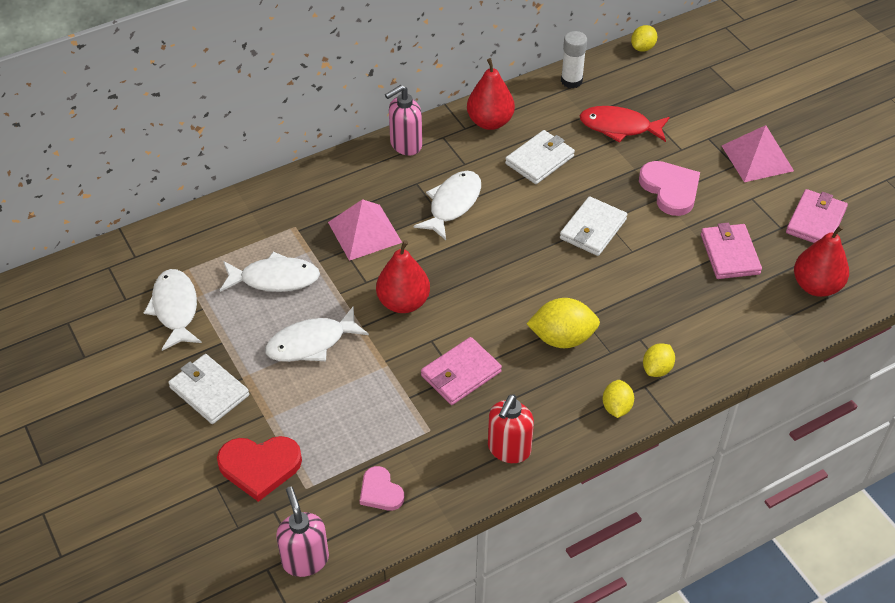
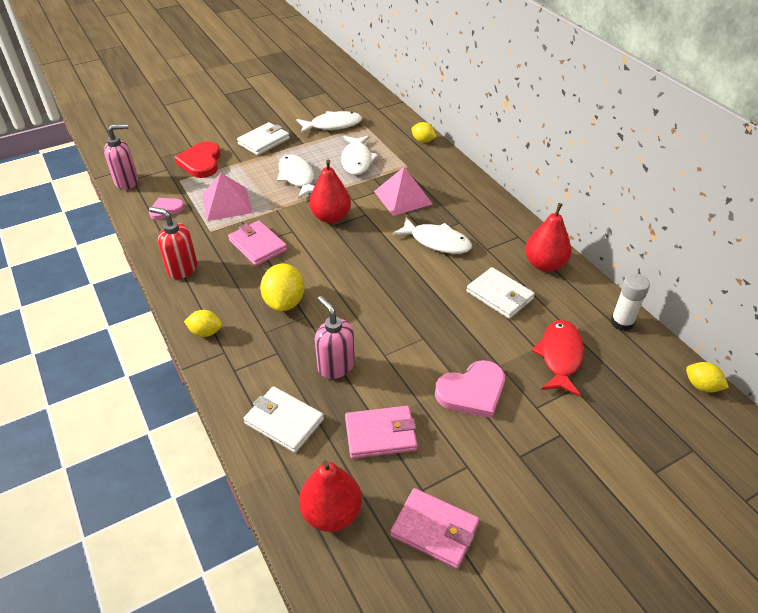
camera: 90 degrees right, 5 degrees down
pink soap dispenser [385,85,422,156] -> pink soap dispenser moved to [315,296,355,379]
white wallet [560,196,627,256] -> white wallet moved to [243,386,324,453]
yellow lemon [643,343,675,377] -> yellow lemon moved to [411,122,437,143]
pink pyramid [722,125,794,182] -> pink pyramid moved to [202,173,253,221]

